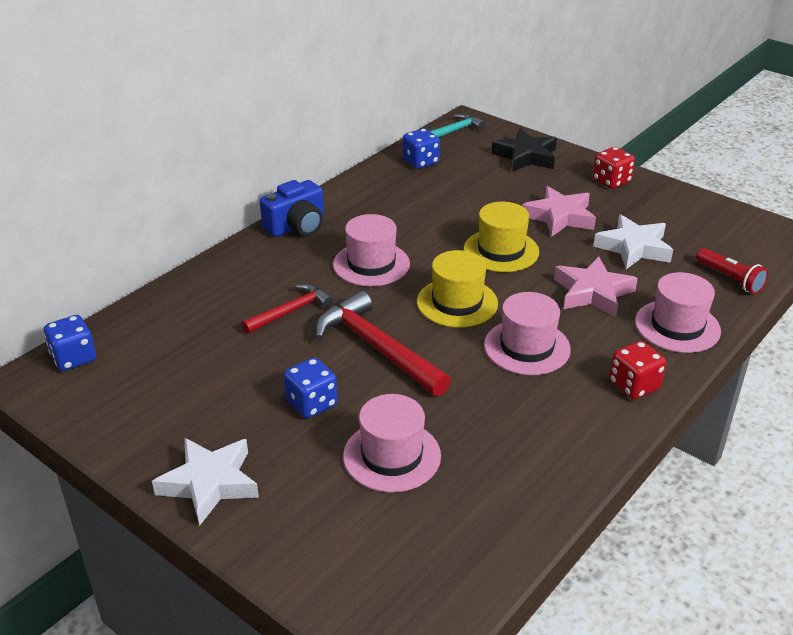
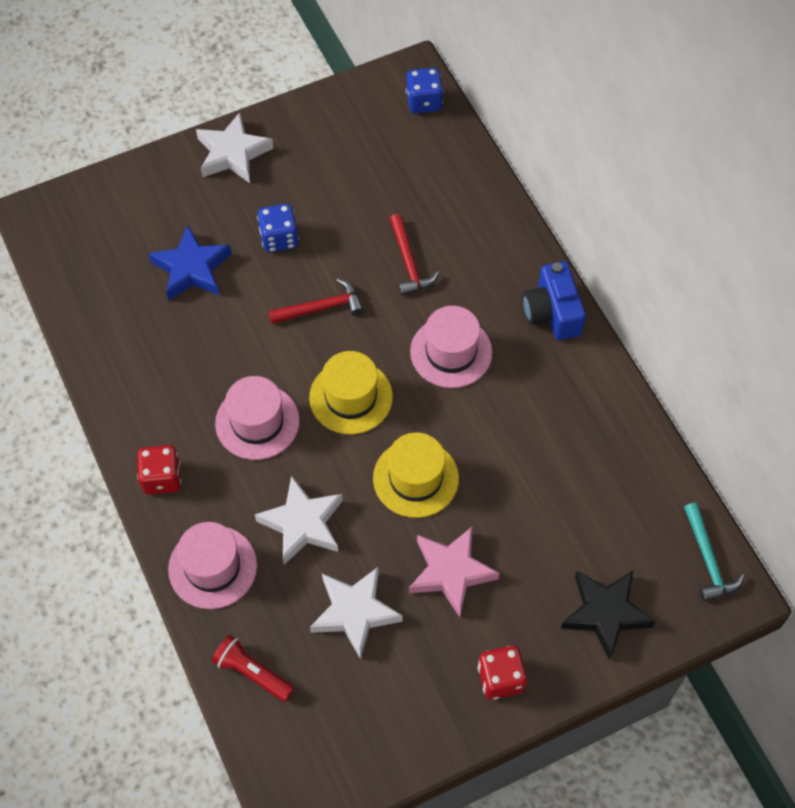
camera: 115 degrees right, 25 degrees up
red hammer [315,291,451,396] -> red hammer [269,279,363,324], size x0.60
pink hat [343,394,441,493] -> blue star [148,225,232,301]
blue dice [402,128,440,169] -> none
pink star [554,257,638,317] -> white star [255,475,343,565]
red flashlight [696,248,769,294] -> red flashlight turned 45 degrees clockwise [212,635,294,702]

